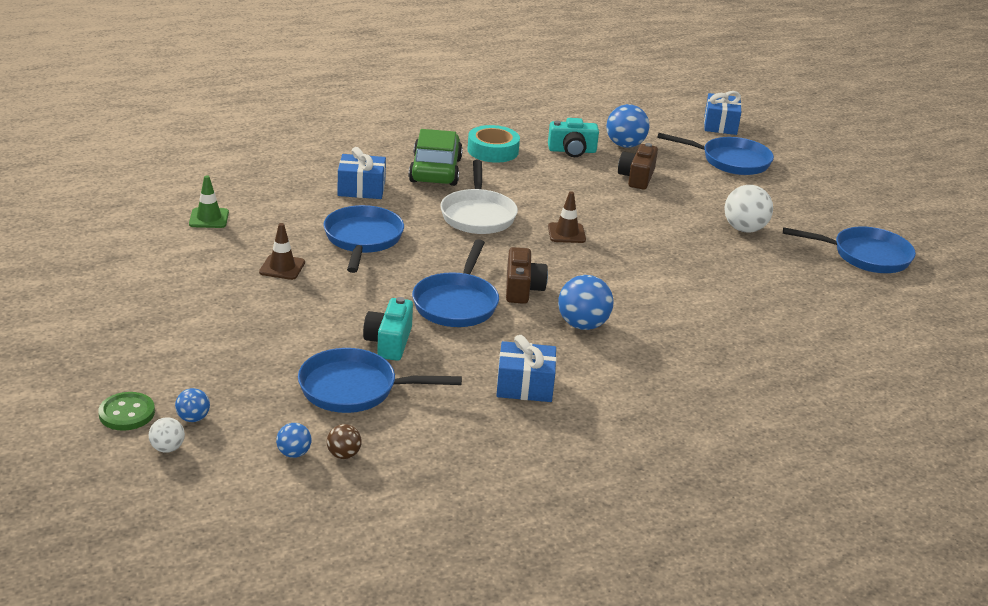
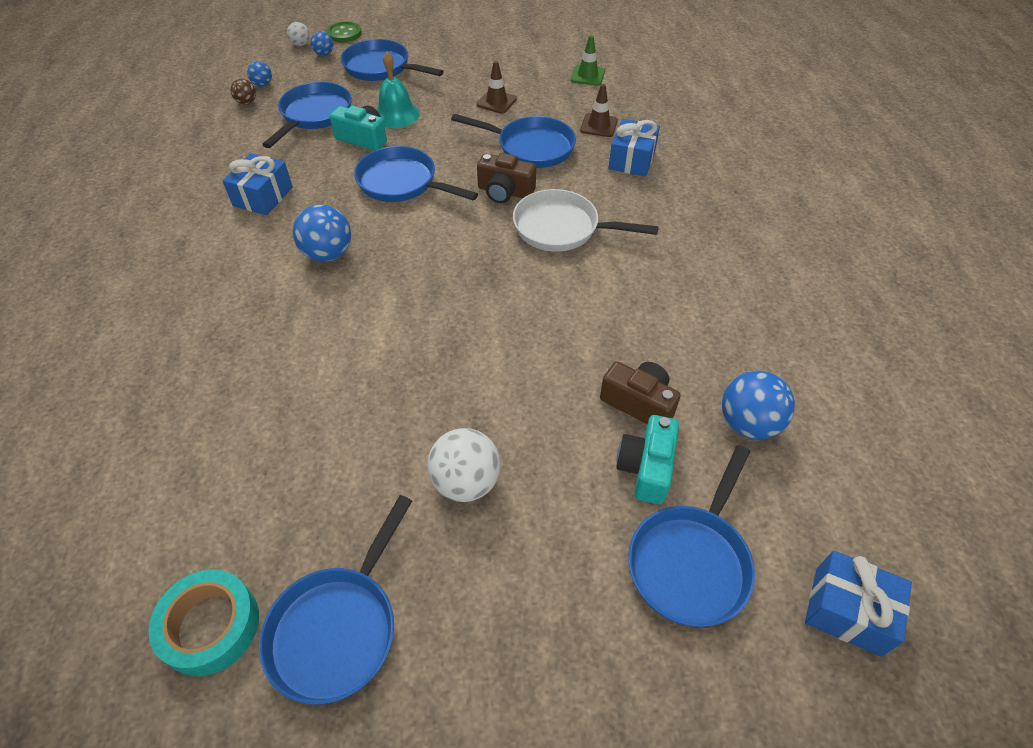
camera: 110 degrees right, 20 degrees up
green car [408,129,463,186] -> none
turquoise tape [467,125,520,163] -> turquoise tape moved to [149,569,259,676]
brown camera [506,247,548,304] -> brown camera moved to [477,153,536,203]
turquoise camera [548,118,599,157] -> turquoise camera moved to [616,415,679,504]
brown traffic cone [548,192,586,243] -> brown traffic cone moved to [580,84,618,137]
none -> blue pan [341,39,444,81]
none -> turquoise bell [377,52,420,128]

